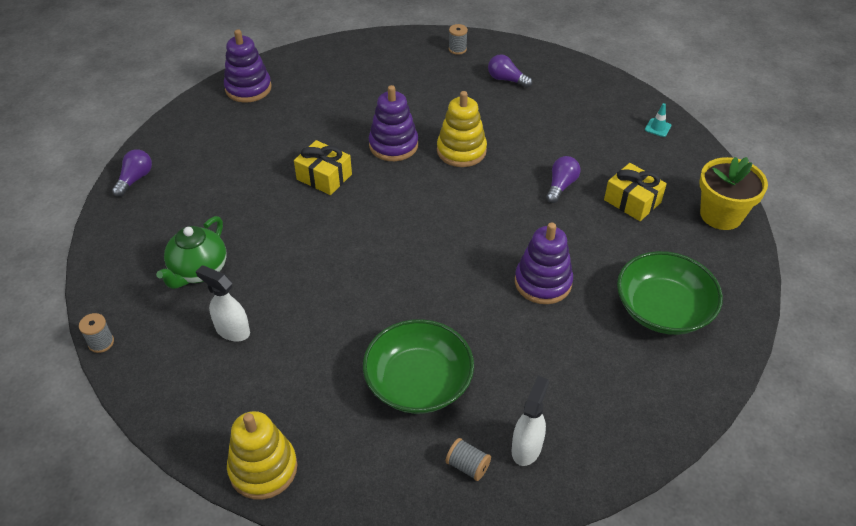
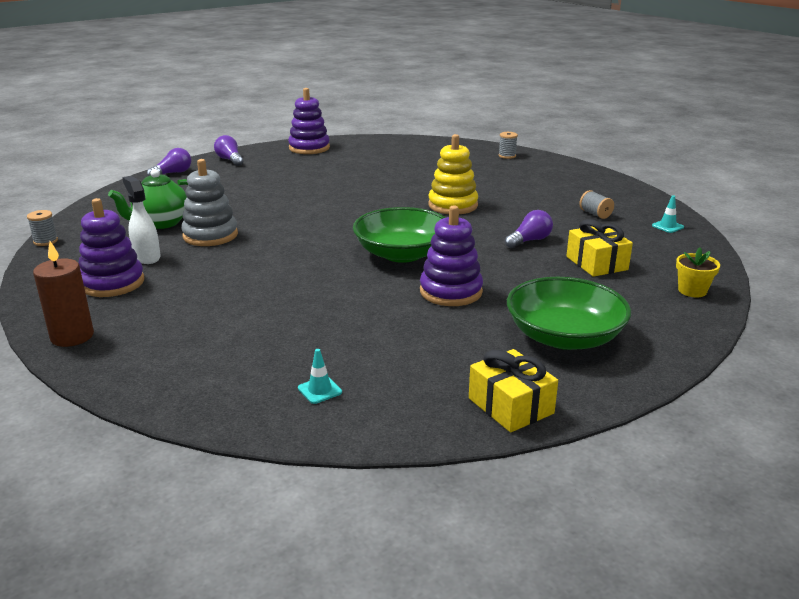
camera: 25 degrees right, 20 degrees down
yellow stacking toy [227,411,297,500] -> brown candle [33,241,94,347]
yellow gift [294,140,352,195] -> yellow gift moved to [469,349,558,432]
green bowl [363,319,474,414] -> green bowl moved to [353,207,446,263]
purple stacking toy [369,85,418,161] -> purple stacking toy moved to [79,198,144,297]
grey spool [446,438,491,481] -> grey spool moved to [579,190,614,219]
purple light bulb [488,54,532,88] -> purple light bulb moved to [214,135,243,166]
white spray bottle [512,376,549,466] -> turquoise traffic cone [298,349,342,404]
yellow flower pot [699,157,768,230] -> yellow flower pot [676,247,720,298], size x0.56
none -> grey stacking toy [181,159,238,246]

